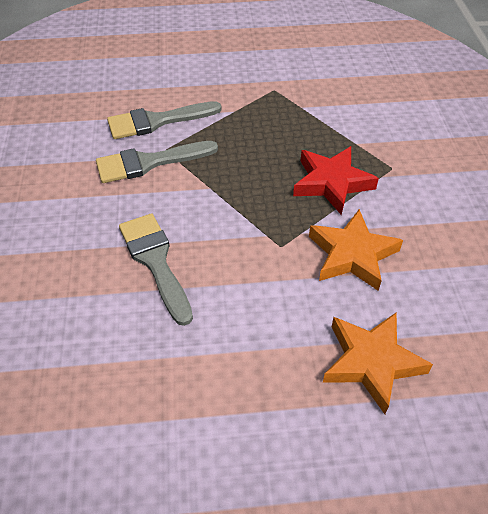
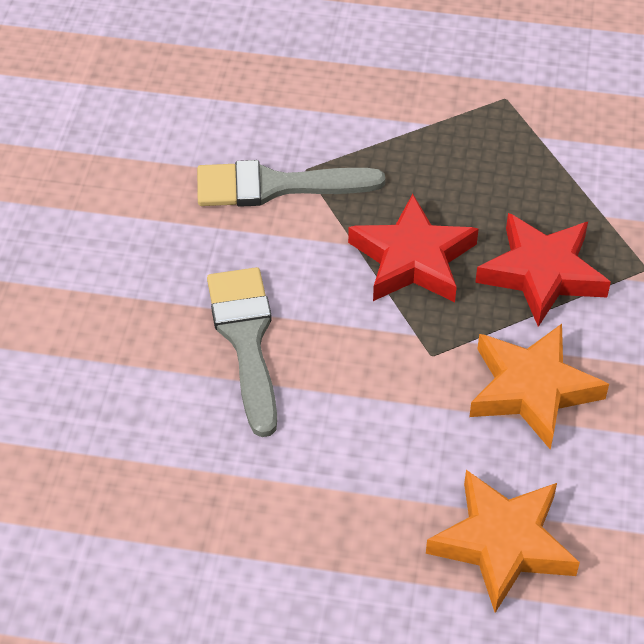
camera: 15 degrees right, 0 degrees up
grey brush [107,101,222,139] -> none
none -> red star [348,194,479,302]

